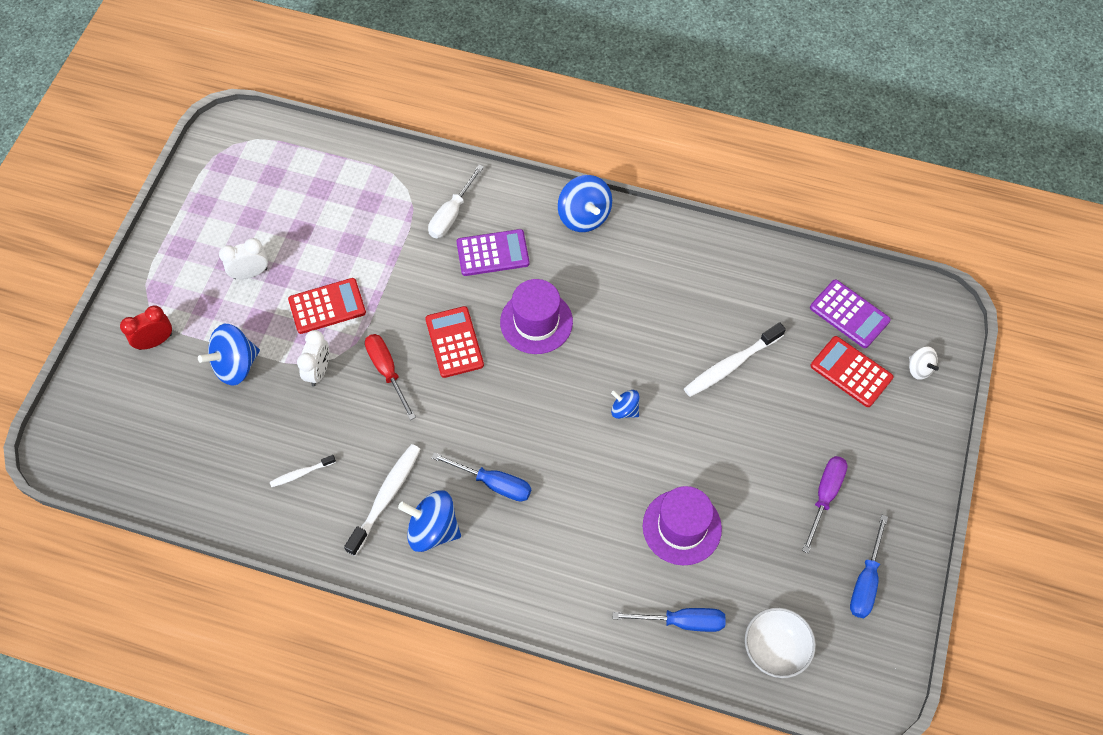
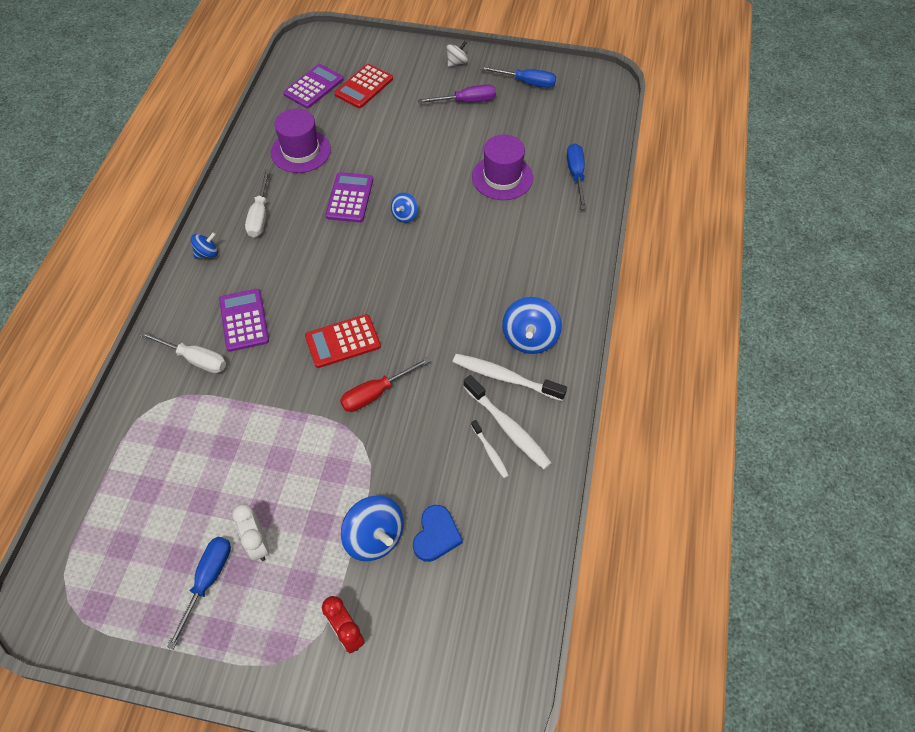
camera: 95 degrees left, 5 degrees down
red calculator [288,278,366,334] -> none
white clock [297,330,329,386] -> none
blue screwdriver [431,452,531,502] -> blue screwdriver moved to [167,537,231,649]
purple hat [500,279,573,354] -> purple hat moved to [271,109,331,173]
blue spinning top [558,175,612,232] -> blue spinning top [191,232,218,259], size x0.56
white toothbrush [684,322,786,397] -> white toothbrush moved to [463,375,552,469]
white bowl [745,607,816,678] -> none
purple screwdriver [802,456,848,553] -> purple screwdriver turned 150 degrees clockwise [418,84,496,103]
white spinning top [909,347,939,380] -> white spinning top moved to [447,41,468,67]
none -> white screwdriver [245,169,270,237]
none -> purple calculator [325,172,373,222]
none -> blue heart [413,505,463,562]

